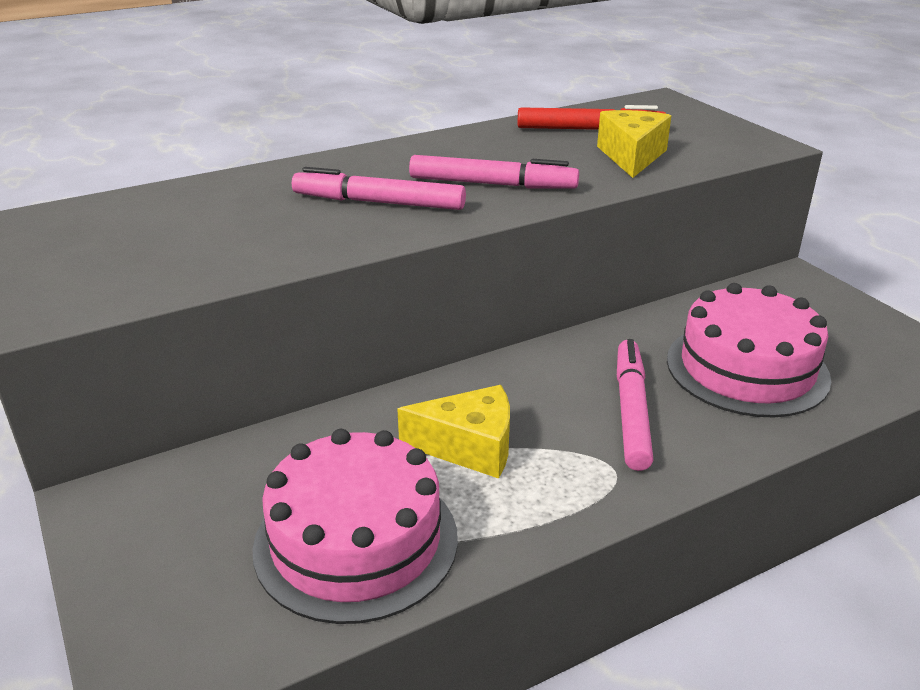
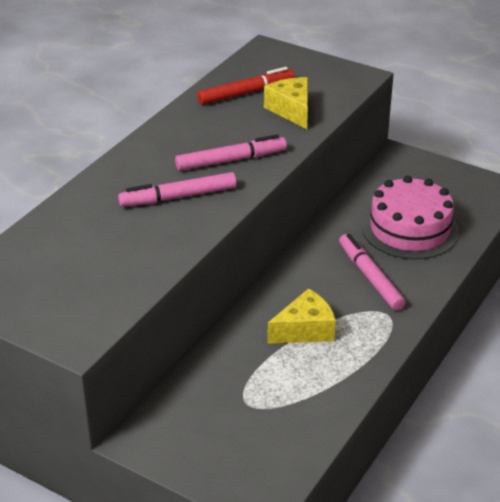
camera: 30 degrees left, 5 degrees up
pink cake [252,429,458,624] -> none

